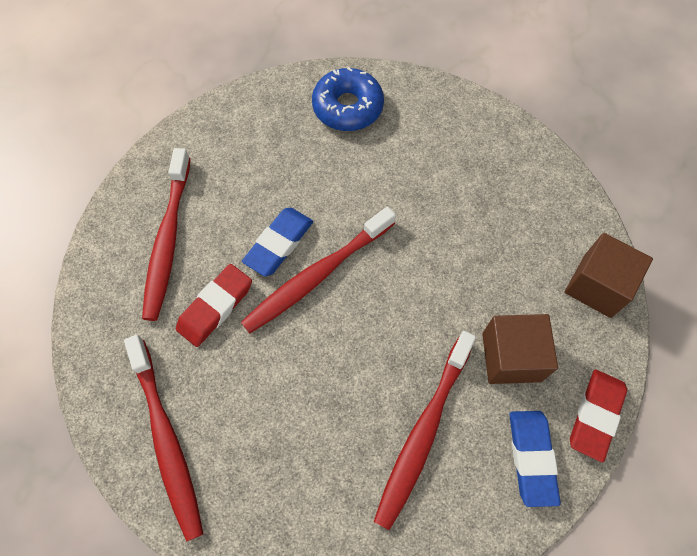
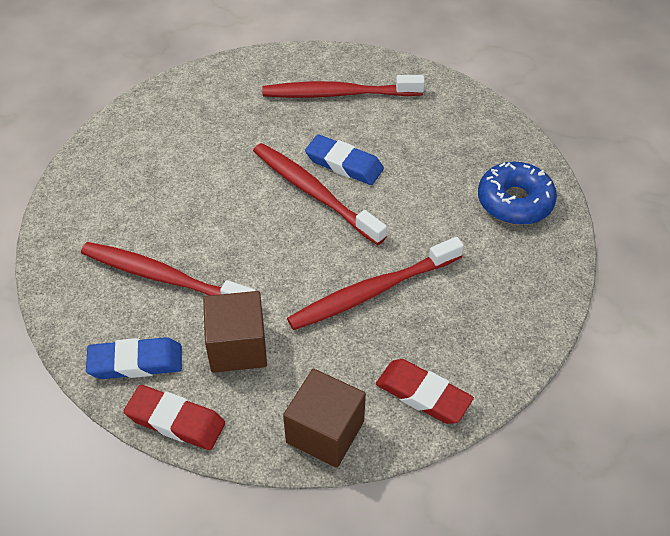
camera: 85 degrees right, 15 degrees down
red toothbrush [124,335,203,542] -> red toothbrush moved to [287,237,464,330]
red eraser [176,264,252,347] -> red eraser moved to [376,359,474,424]

